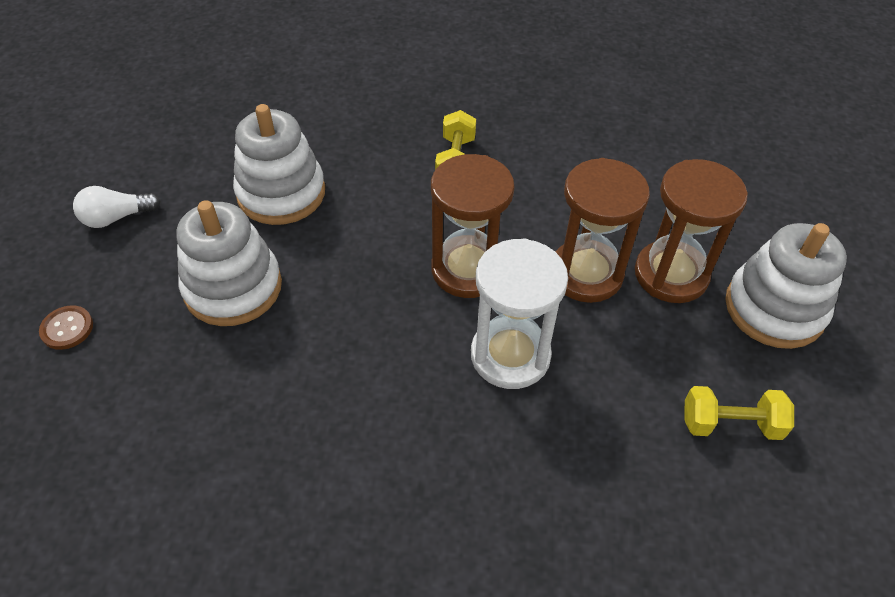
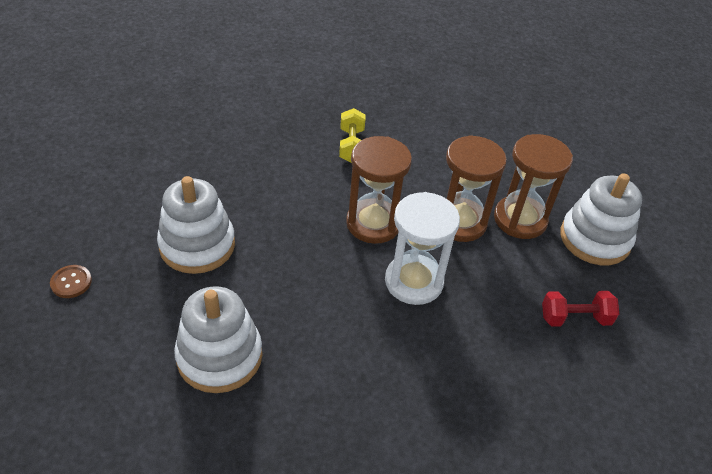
camera: 10 degrees left, 5 degrees down
white light bulb [73,186,161,228] -> none
white stacking toy [233,104,325,225] -> white stacking toy moved to [174,286,262,393]
yellow dumbbell [684,386,794,440] -> red dumbbell [542,291,619,327]

